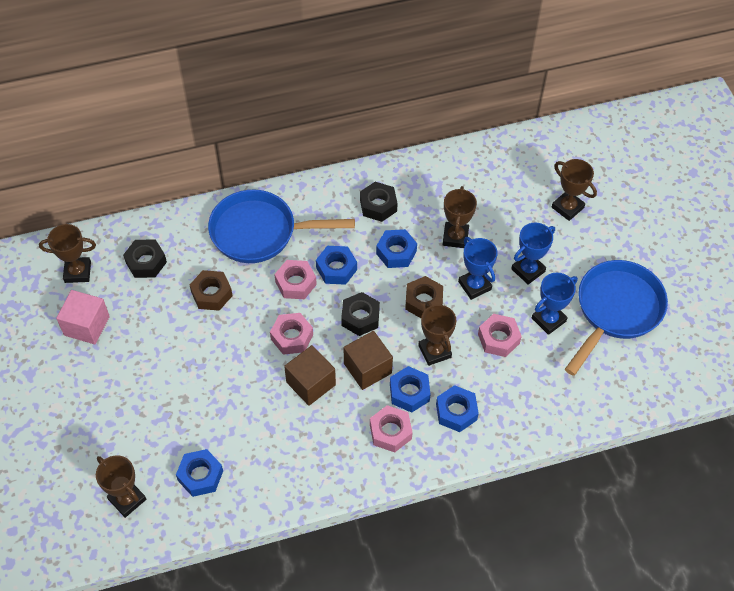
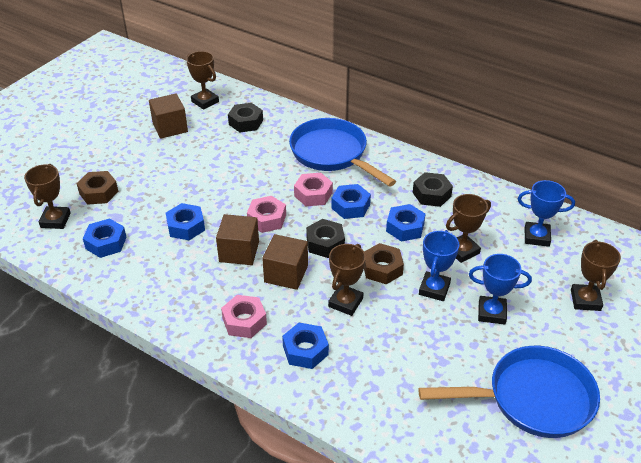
camera: 50 degrees right, 15 degrees down
pink cube [56,290,110,344] -> brown cube [149,93,188,139]
brown nut [190,270,233,311] -> brown nut moved to [76,171,119,205]
blue nut [390,366,431,413] -> blue nut moved to [166,203,205,240]
pink nut [478,314,522,357] -> none
blue trophy [532,273,578,335] -> blue trophy moved to [518,180,575,247]

